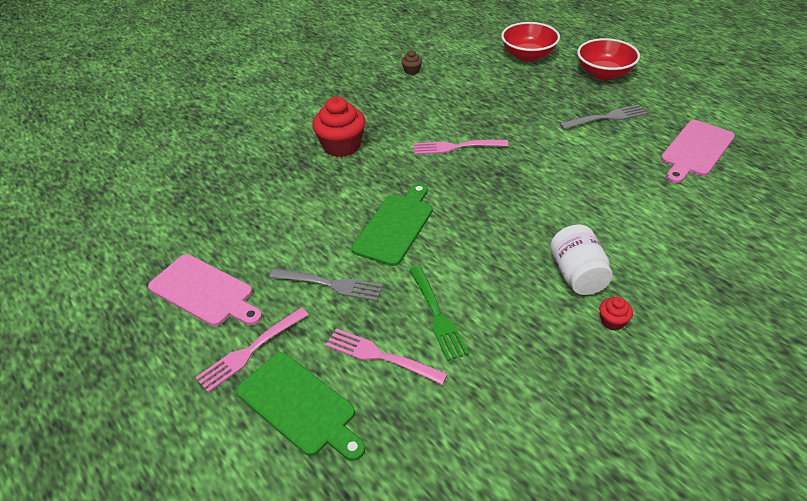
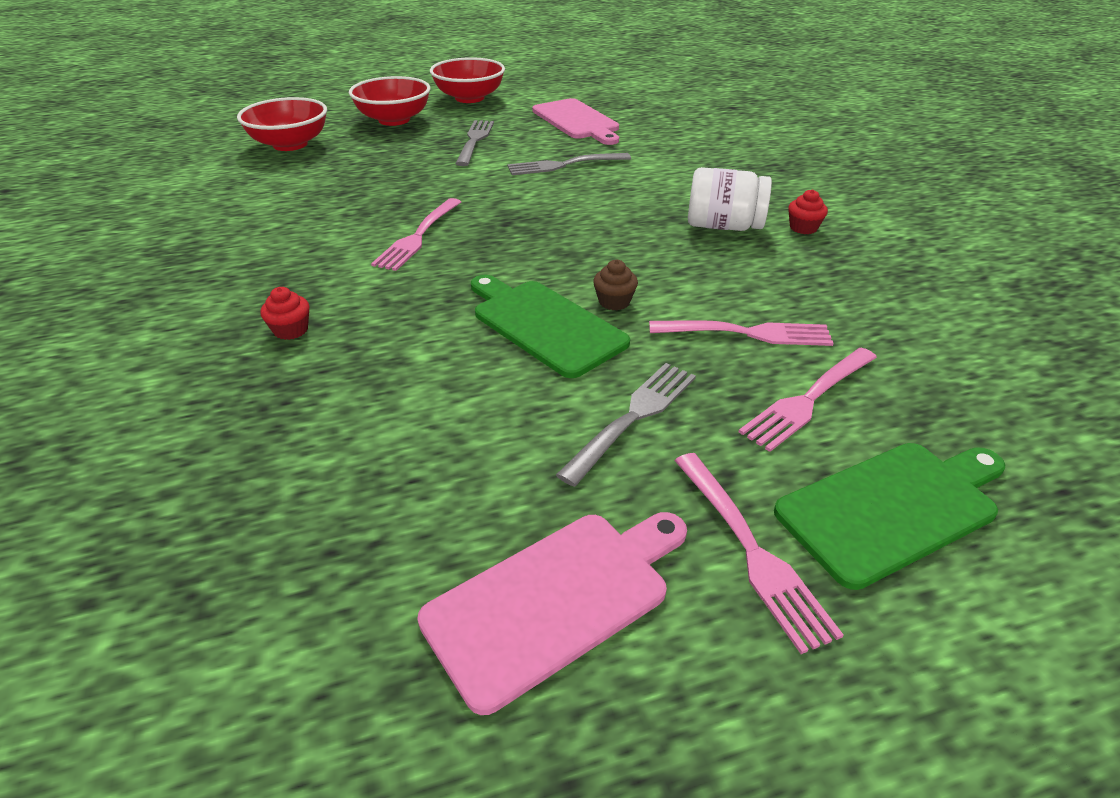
camera: 70 degrees left, 5 degrees down
red cupcake [312,97,366,157] -> red cupcake [260,287,309,340], size x0.46
brown cupcake [401,50,422,75] -> brown cupcake moved to [593,260,638,310]
green fork [409,266,469,361] -> pink fork [649,320,834,346]
none -> red bowl [430,57,505,103]
none -> grey fork [507,153,631,175]

